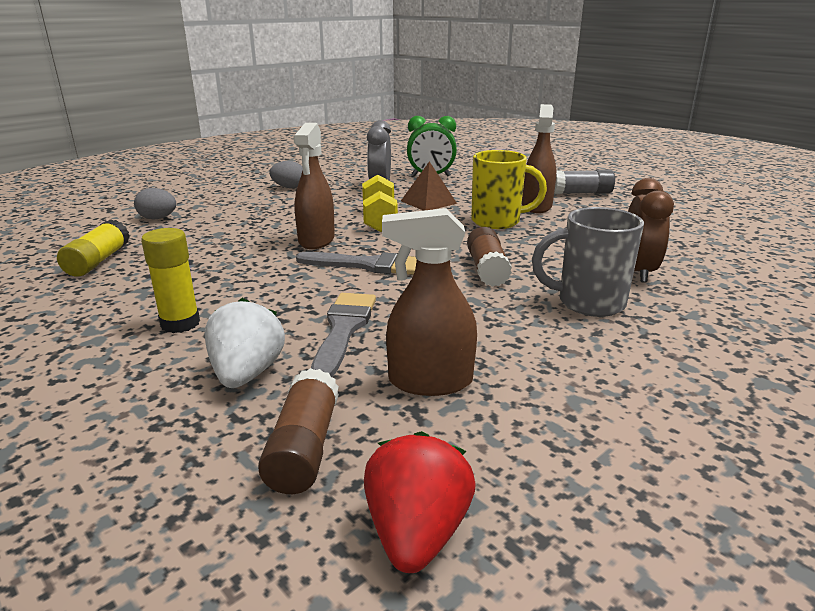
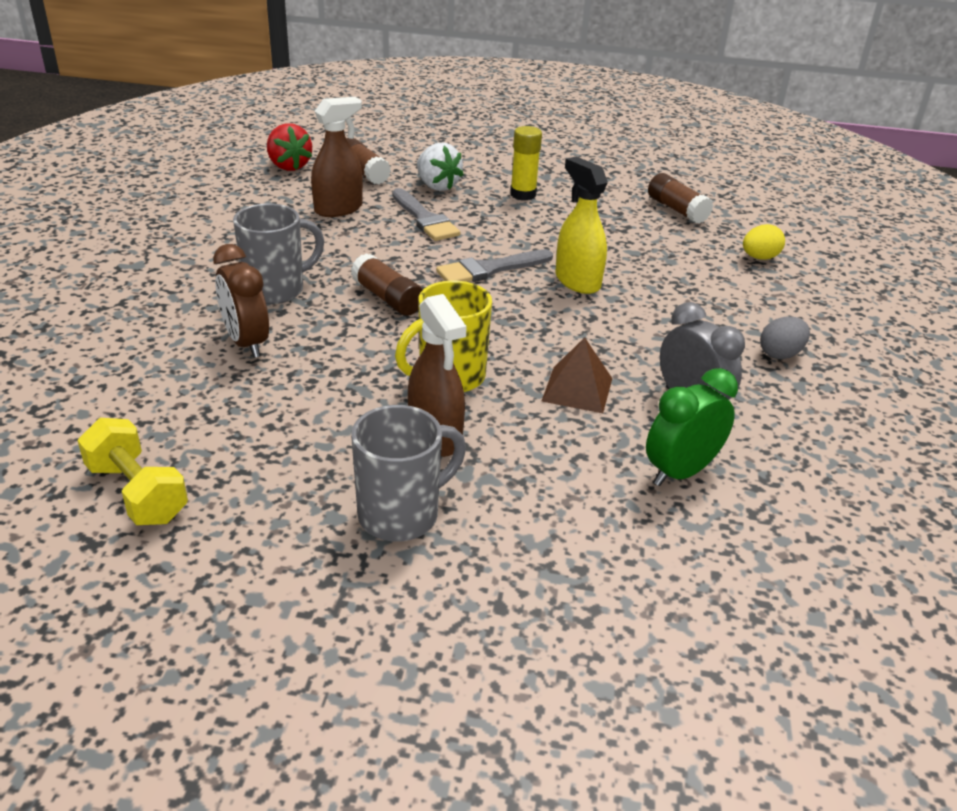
camera: 140 degrees right, 10 degrees up
yellow glue stick [57,219,130,277] -> brown glue stick [648,173,713,224]
grey egg [134,188,176,219] -> yellow egg [743,224,785,260]
brown spray bottle [293,123,335,249] -> yellow spray bottle [556,156,608,294]
yellow dumbbell [362,175,398,232] -> yellow dumbbell moved to [77,418,188,525]
grey glue stick [554,169,615,194] -> grey mug [351,405,466,541]

